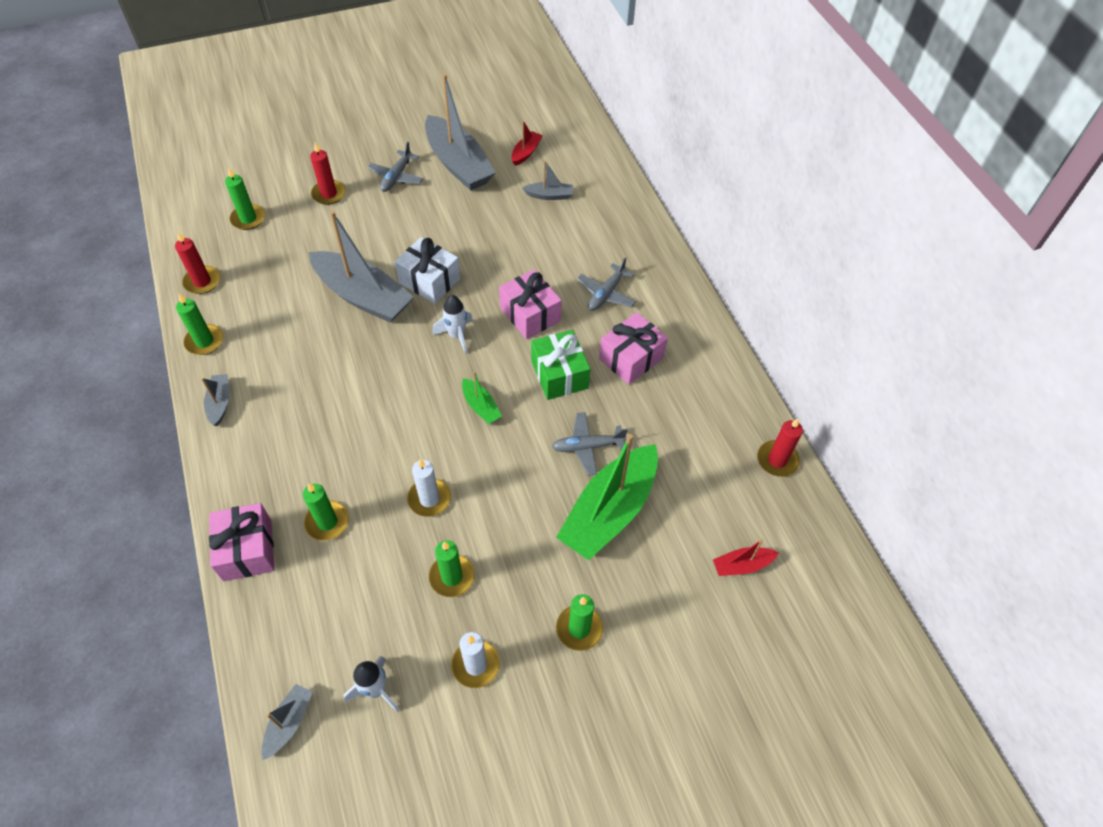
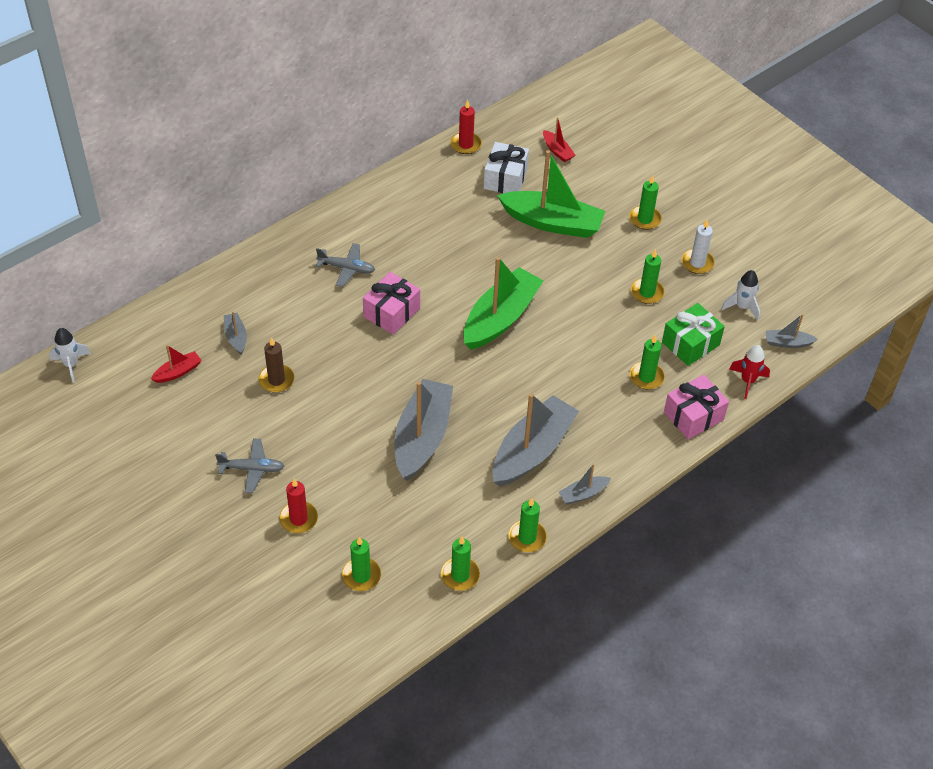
camera: 110 degrees left, 5 degrees down
red candle [175,232,220,294] -> green candle [441,537,480,591]
white gift [395,237,461,304] -> white gift moved to [484,142,529,193]
white candle [407,459,451,517] -> none
grey boat [425,74,496,191] -> grey boat moved to [492,393,579,486]
white rocket [432,295,473,354] -> white rocket moved to [49,328,91,383]
green boat [462,371,502,424] -> green boat [463,257,544,350], size x2.22
red boat [511,121,543,166] -> red boat turned 135 degrees clockwise [151,345,202,383]
green gift [531,330,590,400] -> green gift moved to [662,303,725,366]
grey plane [552,412,628,476] -> none
pink gift [599,312,668,384] -> none
none -> brown candle [259,337,294,392]
none -> red rocket [729,345,770,399]

